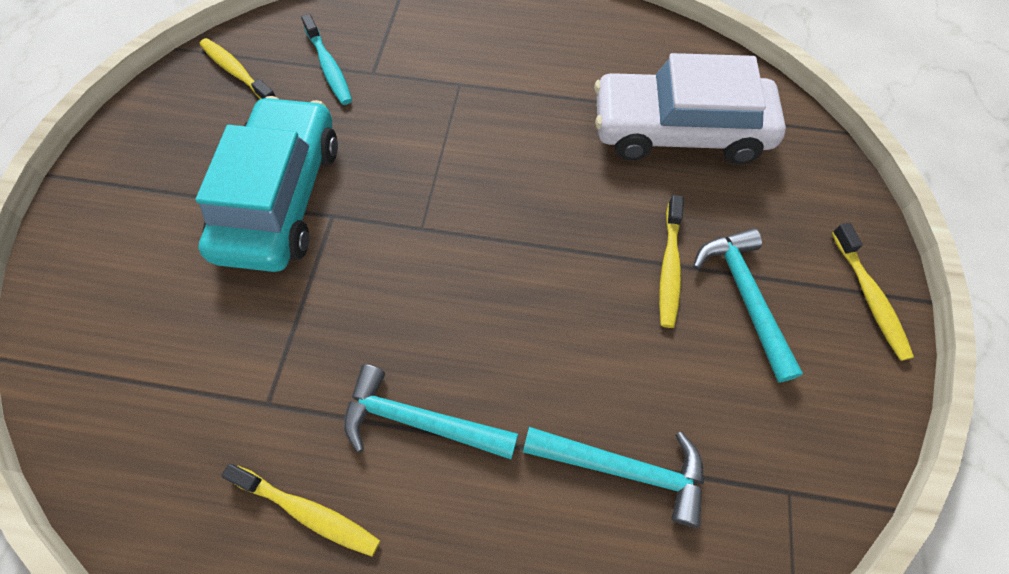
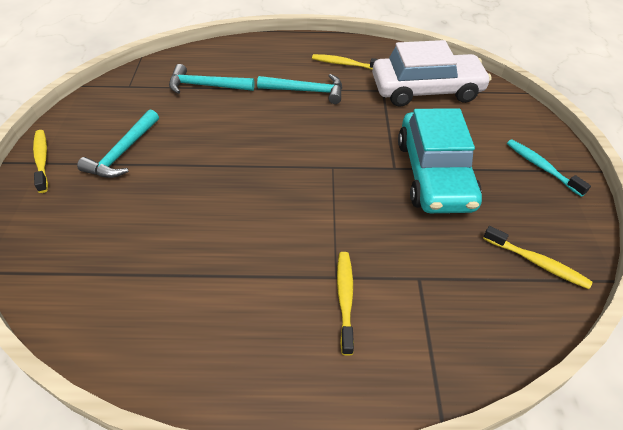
camera: 170 degrees right, 15 degrees down
turquoise toothbrush [301,14,352,105] -> turquoise toothbrush moved to [507,139,591,197]
white car [594,53,786,164] -> white car moved to [372,40,491,107]
yellow toothbrush [659,195,684,328] -> yellow toothbrush moved to [337,252,354,356]
turquoise hammer [693,228,803,383] -> turquoise hammer turned 45 degrees clockwise [77,109,159,178]

